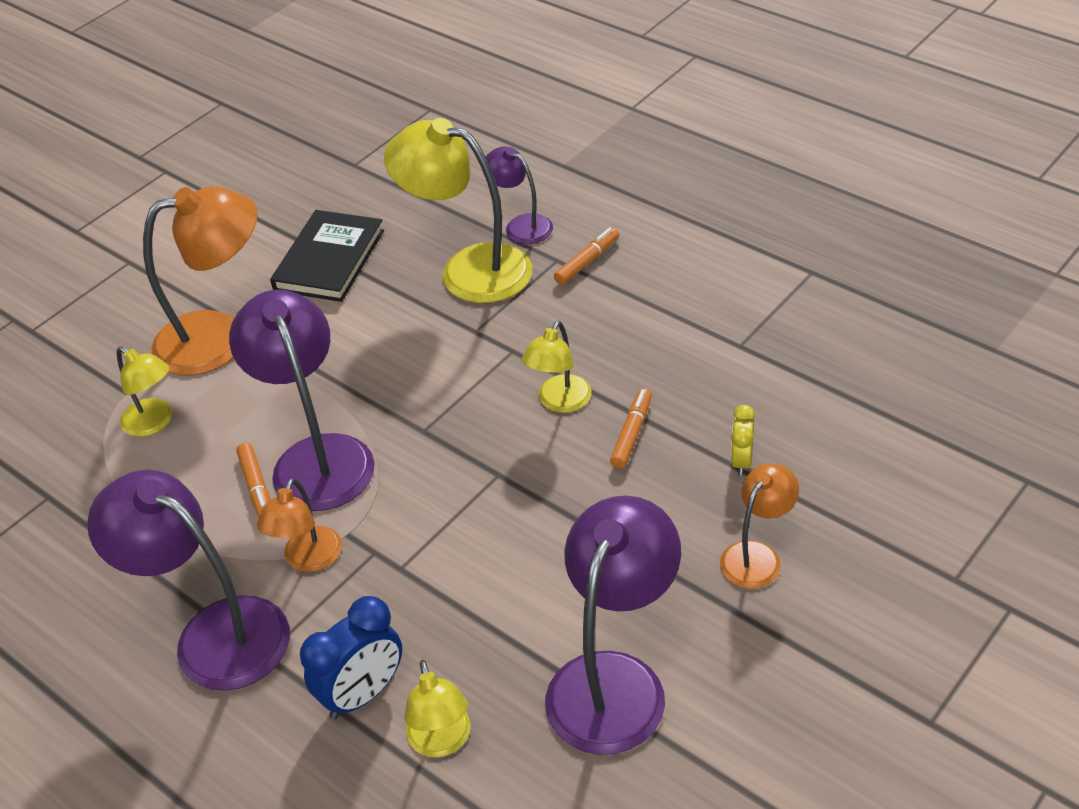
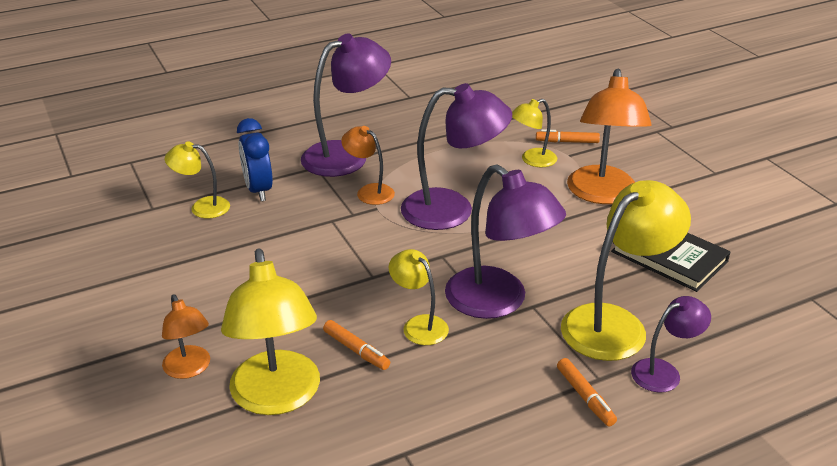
camera: 110 degrees right, 10 degrees down
orange marker [236,443,270,517] -> orange marker moved to [536,129,600,143]
purple lamp [545,496,681,755] -> purple lamp moved to [445,165,566,319]
yellow clock [731,405,755,476] -> yellow lamp [221,248,320,415]

